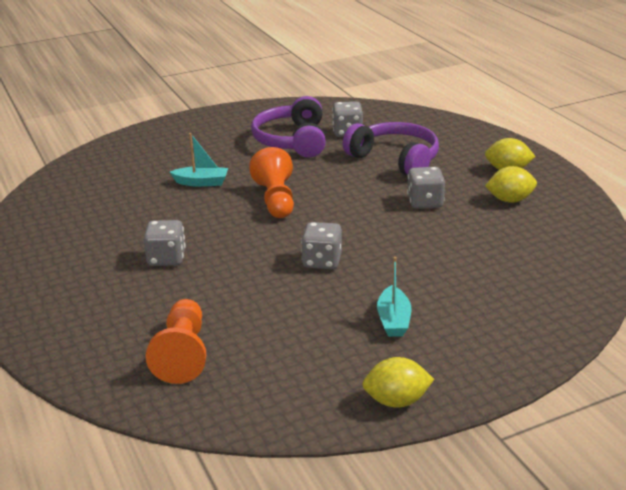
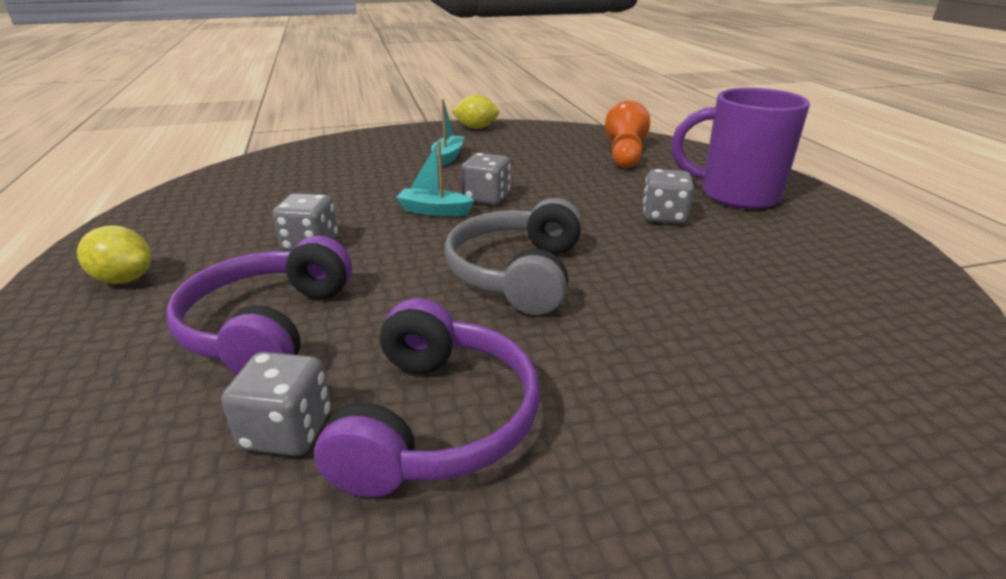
camera: 170 degrees left, 0 degrees up
turquoise boat [170,133,228,187] -> turquoise boat moved to [396,140,474,217]
orange pawn [249,147,294,218] -> grey headphones [444,198,582,315]
purple headphones [343,122,439,176] -> purple headphones turned 45 degrees clockwise [166,236,352,375]
yellow lemon [485,166,537,203] -> none
none -> purple mug [671,88,810,209]

